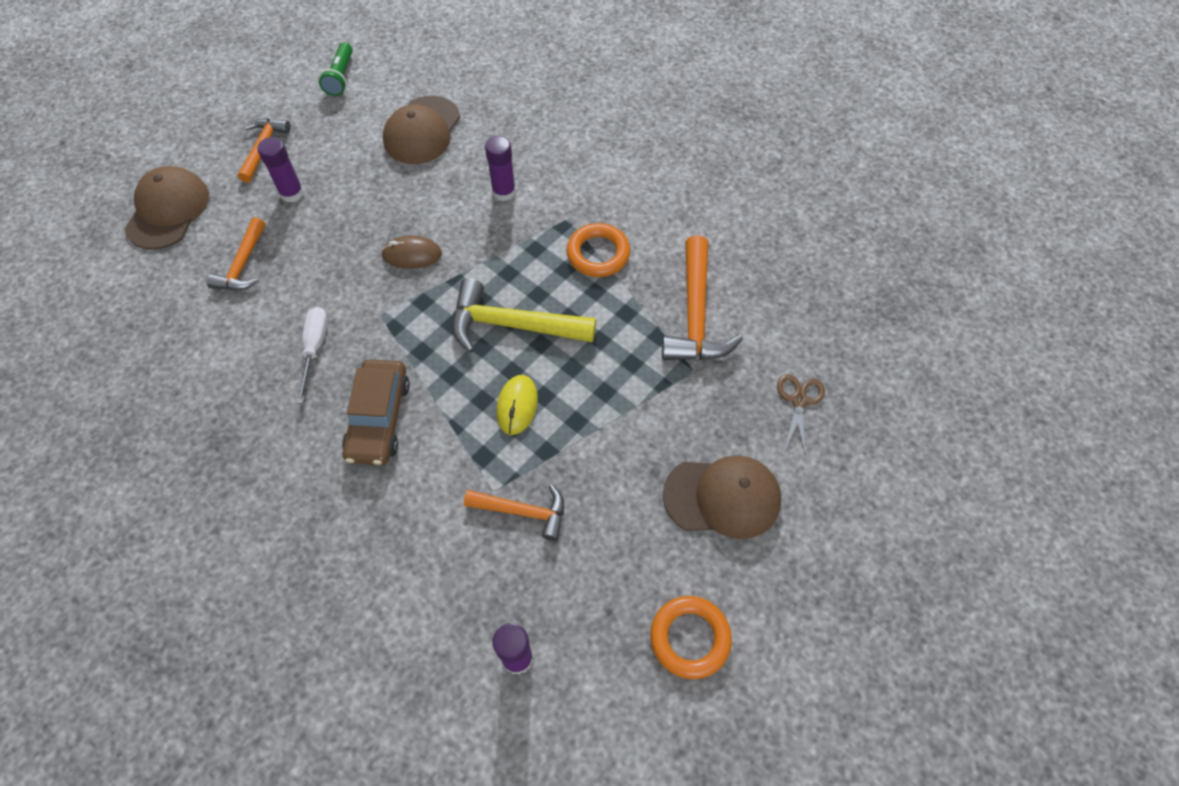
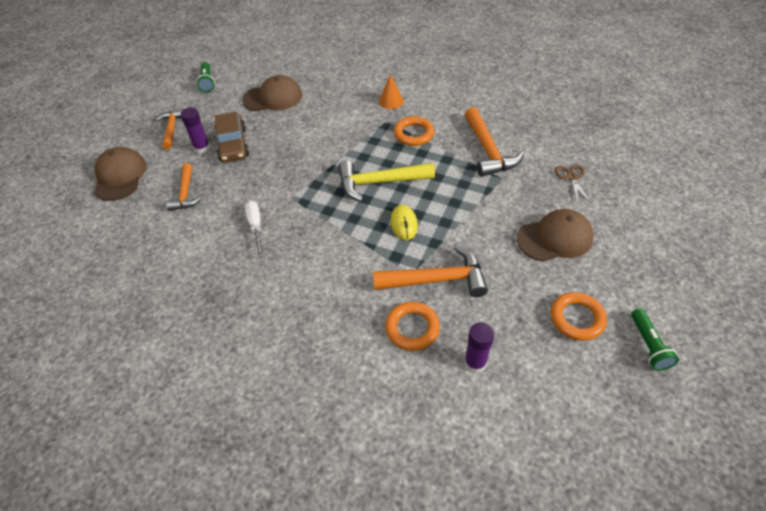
camera: 15 degrees left, 10 degrees down
brown car [342,359,410,465] -> brown car moved to [215,112,249,162]
brown mouse [381,235,442,269] -> none
brown cap [383,96,460,164] -> brown cap turned 105 degrees counterclockwise [242,75,302,111]
orange hammer [464,485,564,541] -> orange hammer [373,245,488,297], size x1.60
purple glue stick [485,136,516,201] -> none
none -> orange cone [379,74,403,109]
none -> orange ring [385,302,440,351]
none -> green flashlight [631,308,679,371]

